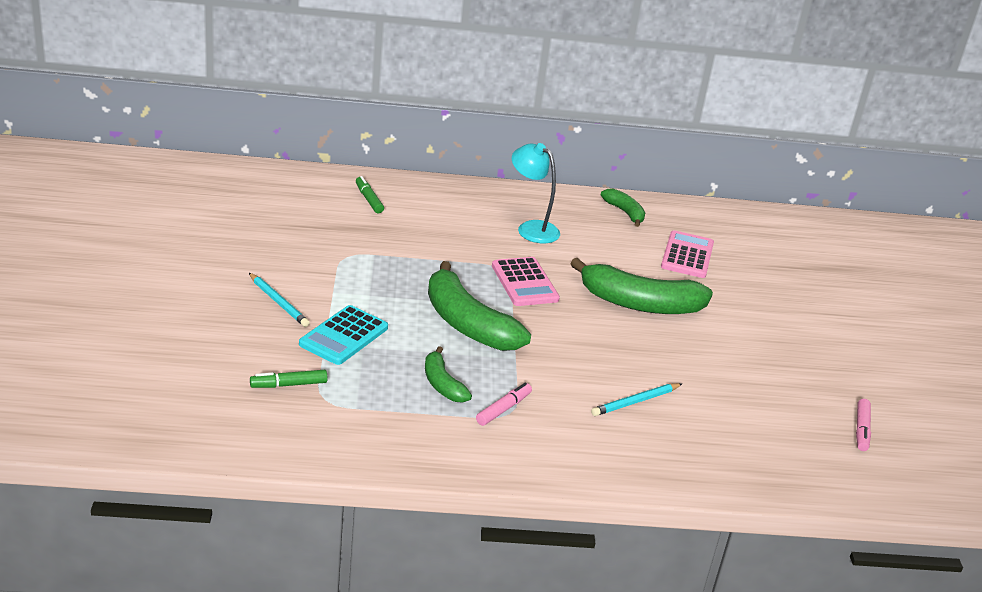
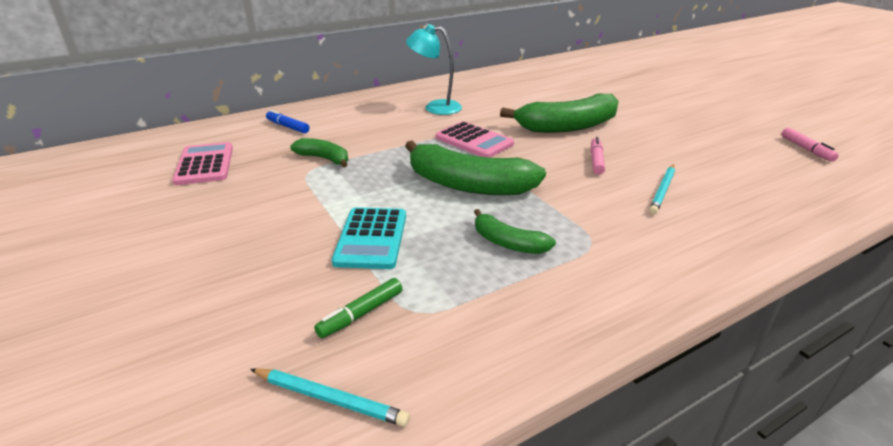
camera: 25 degrees left, 0 degrees up
turquoise pencil [249,273,310,327] -> turquoise pencil moved to [250,368,410,427]
green marker [356,176,384,213] -> blue marker [266,110,309,133]
pink marker [476,383,532,426] -> pink marker moved to [590,137,605,175]
green banana [601,189,645,227] -> green banana moved to [290,138,348,167]
pink calculator [661,230,714,278] -> pink calculator moved to [172,142,233,185]

